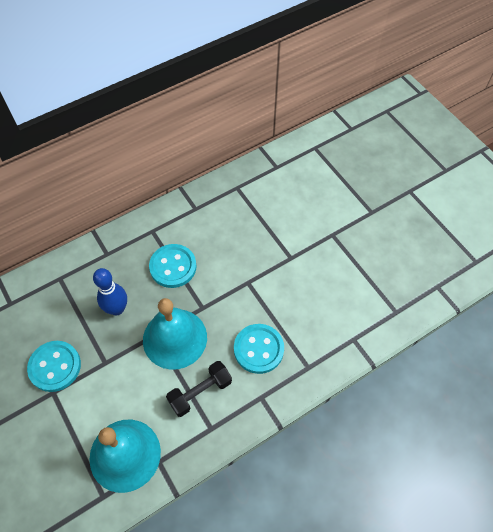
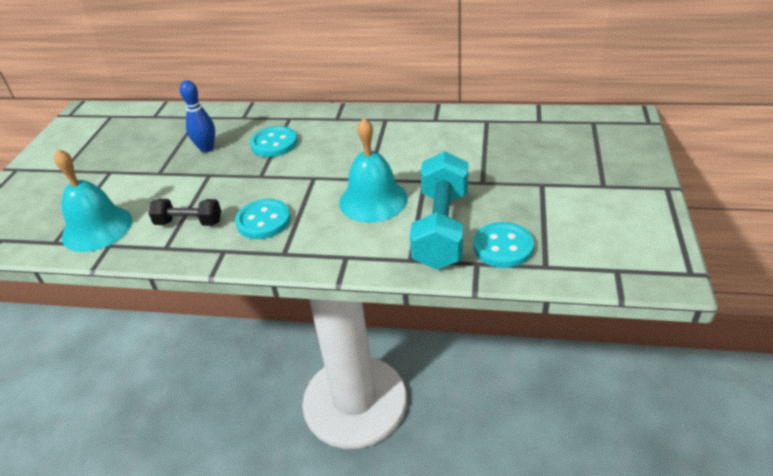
camera: 45 degrees right, 20 degrees down
turquoise button [27,341,81,392] -> turquoise button moved to [473,222,534,268]
turquoise bell [143,298,207,370] -> turquoise bell moved to [339,118,408,223]
none -> turquoise dumbbell [410,151,468,270]

